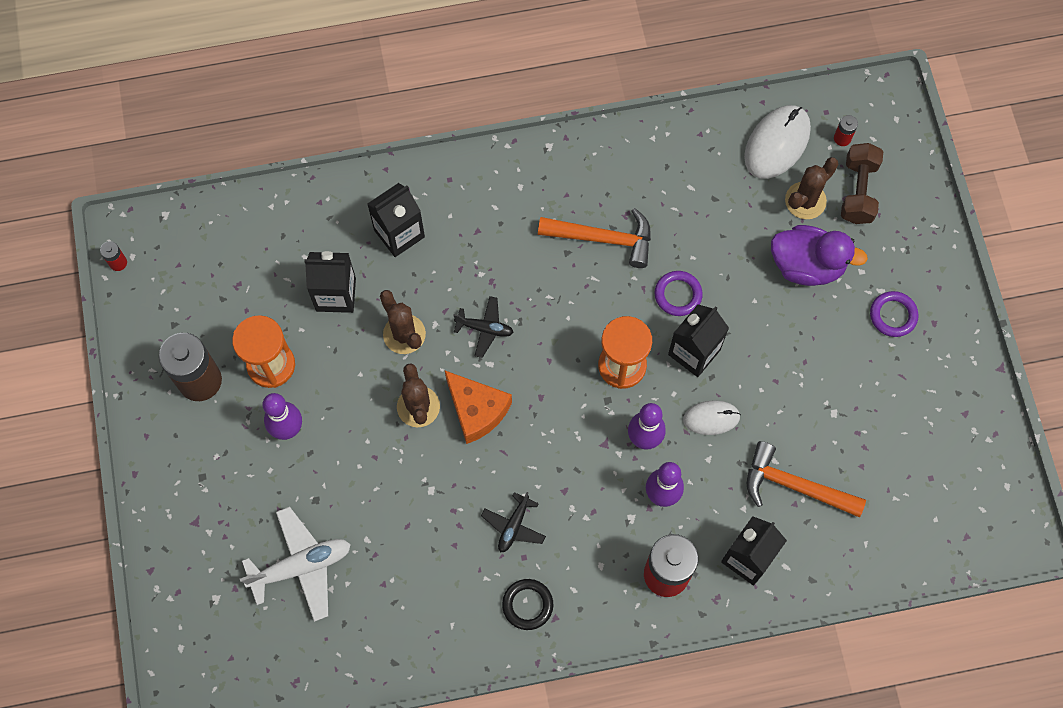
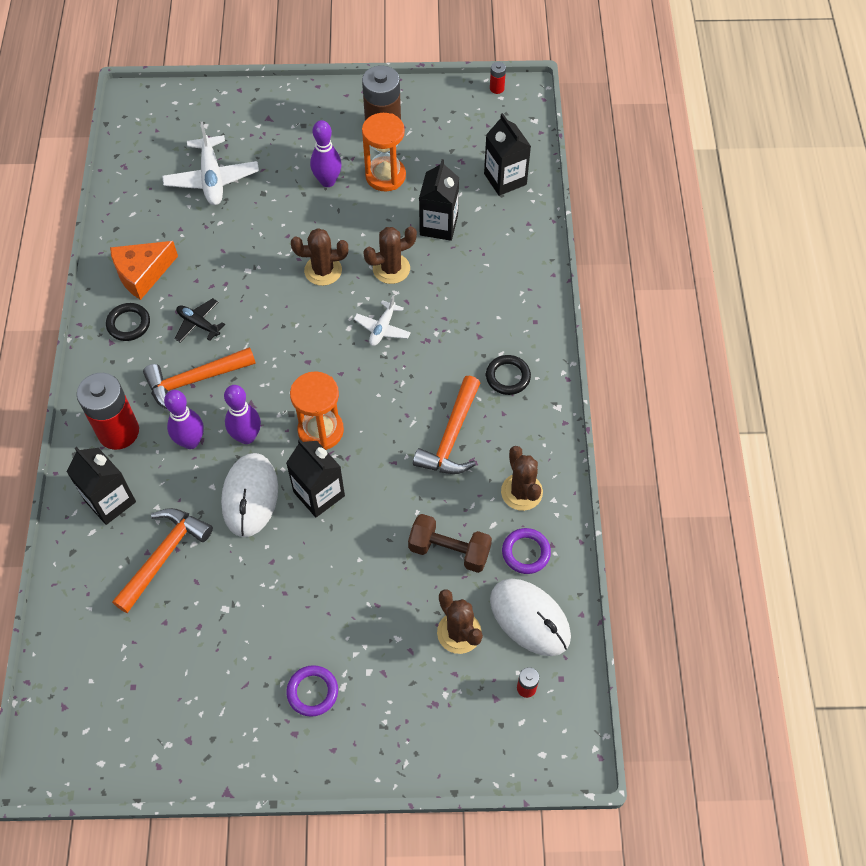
camera: 100 degrees right, 10 degrees down
black carton [367,183,425,257] -> black carton moved to [484,113,531,196]
orange cheese [445,371,512,444] -> orange cheese moved to [110,241,178,300]
black plane [453,296,514,358] -> white plane [354,295,411,346]
purple ring [655,271,703,316] -> purple ring moved to [502,528,551,574]
white mouse [683,401,741,435] -> white mouse [221,453,278,537], size x1.64
purple duck [771,225,868,286] -> none
brown dumbbell [841,143,884,224] -> brown dumbbell moved to [408,514,492,573]
none -> orange hammer [143,347,256,409]
none -> black ring [486,355,531,395]
none -> brown cactus [501,446,543,511]

